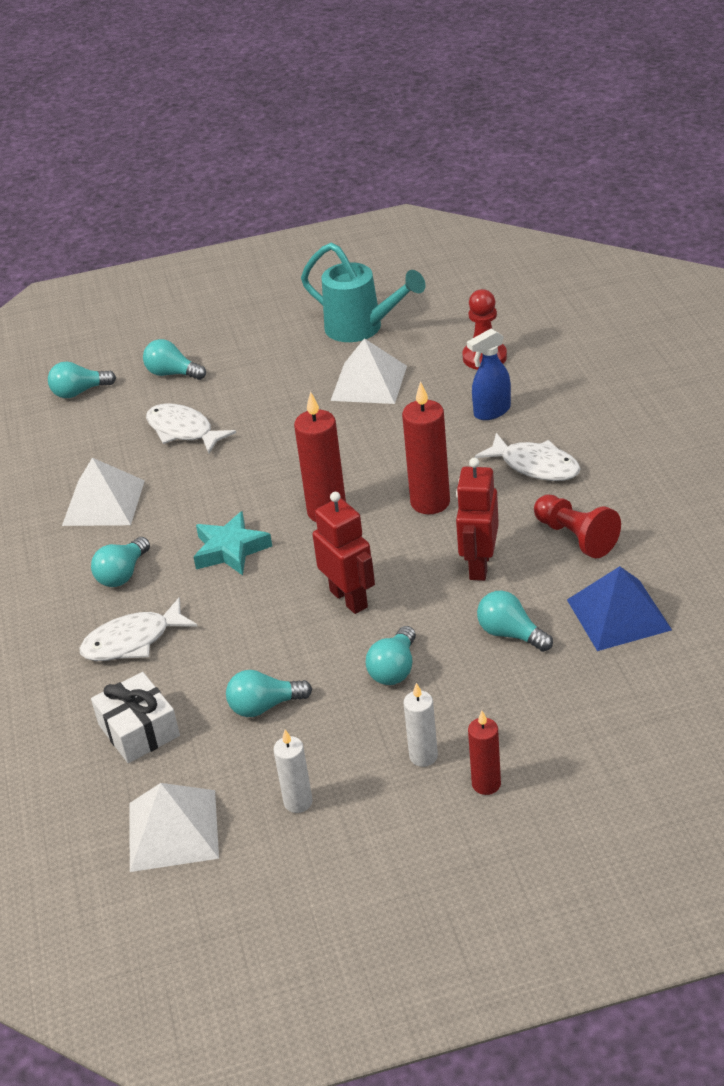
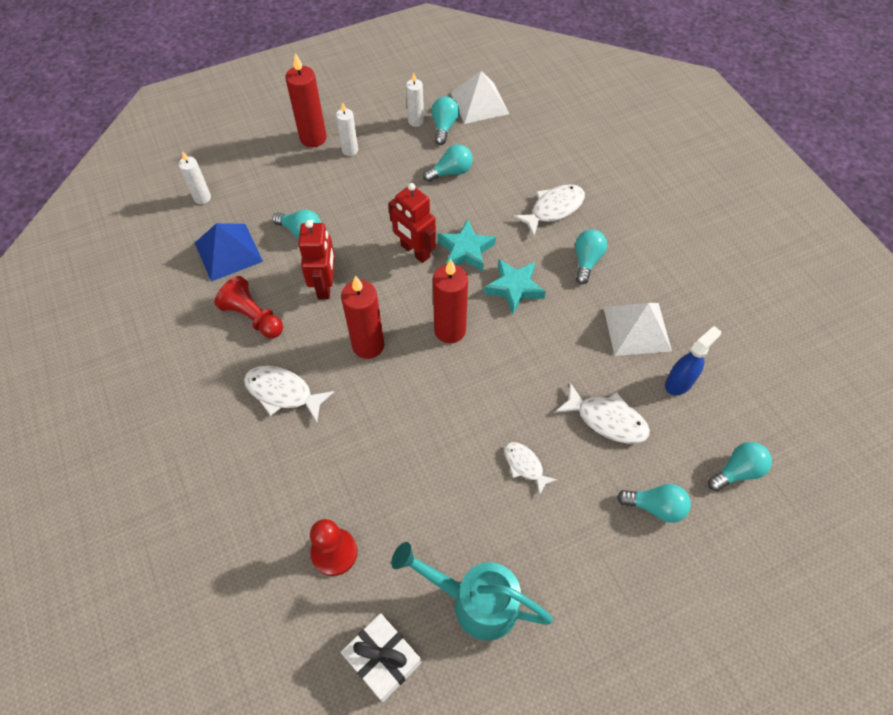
camera: 165 degrees right, 20 degrees up
white gift [91,672,180,763] -> white gift moved to [341,613,422,702]
white pyramid [330,338,407,404] -> none
turquoise light bulb [366,626,416,685] -> turquoise light bulb moved to [432,96,460,145]
blue spray bottle [467,329,511,420] -> blue spray bottle moved to [665,326,721,395]
red candle [468,711,501,795] -> red candle [285,53,327,147], size x1.66
none -> white candle [179,151,211,204]
none -> turquoise star [438,220,496,272]
none -> white fish [504,442,557,495]

